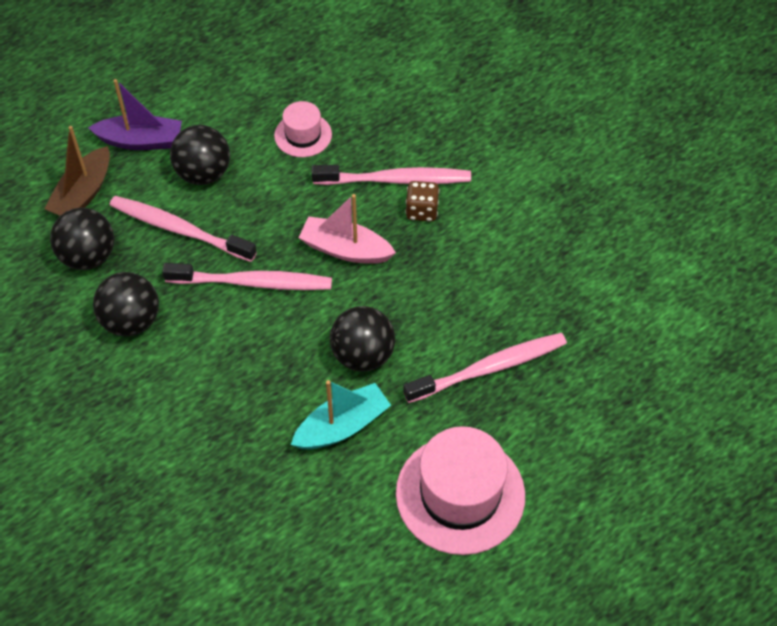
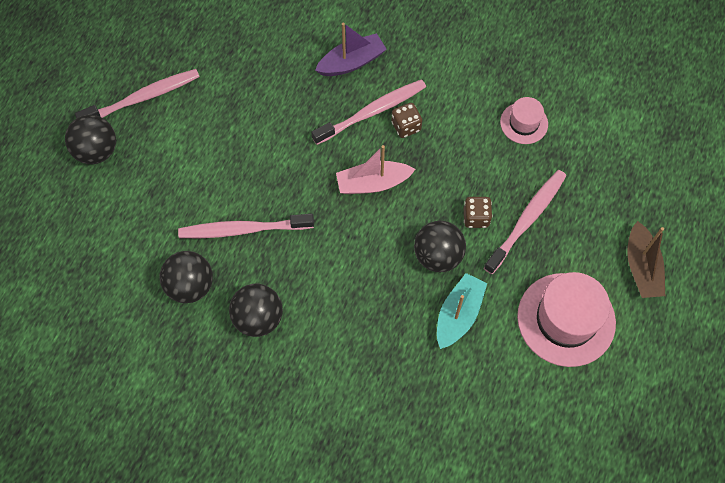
camera: 30 degrees left, 10 degrees up
brown boat [44,126,110,216] -> brown boat moved to [627,221,665,298]
purple boat [88,79,182,150] -> purple boat moved to [315,23,387,76]
pink toothbrush [162,263,332,290] -> pink toothbrush moved to [75,69,200,118]
black ball [170,125,230,185] -> black ball moved to [65,115,116,164]
pink hat [274,101,332,157] -> pink hat moved to [500,97,548,144]
none -> brown dice [464,197,492,228]

